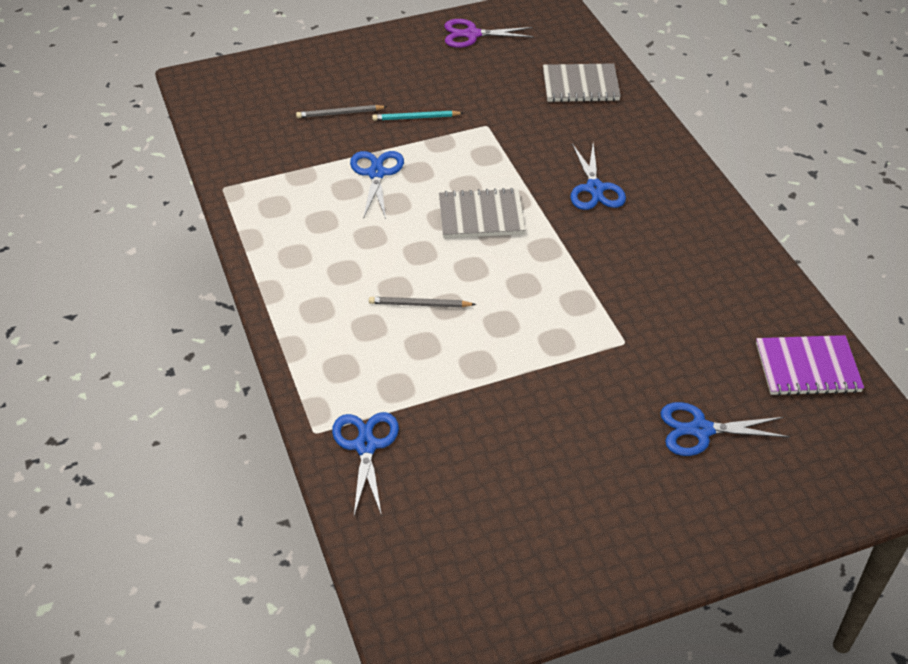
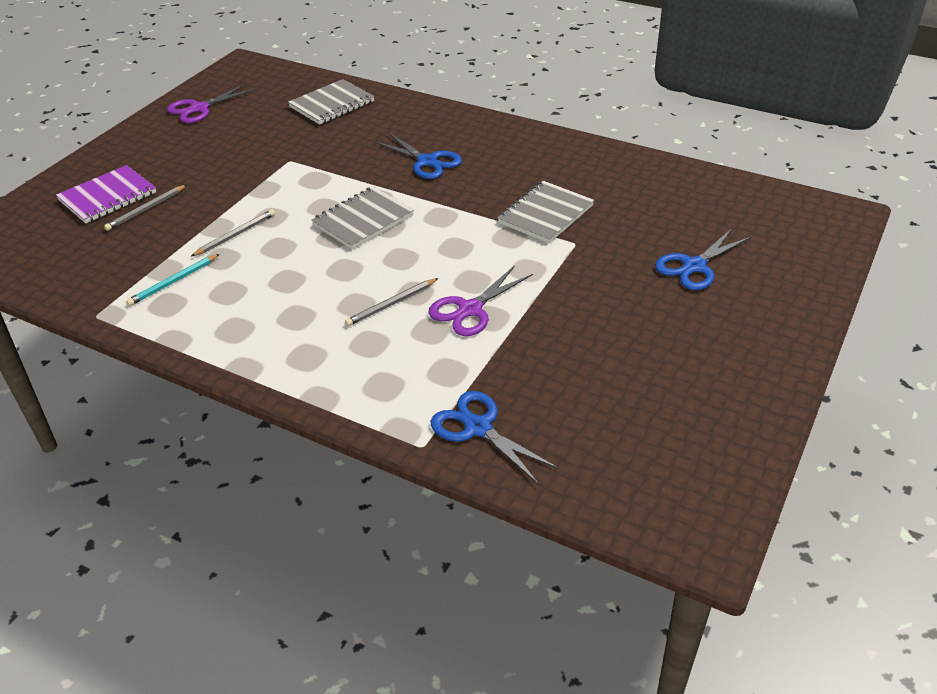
camera: 40 degrees left, 5 degrees down
blue scissors [350,151,404,219] -> grey pencil [190,209,275,257]
turquoise pencil [372,111,463,121] -> turquoise pencil moved to [126,254,220,306]
purple notebook [756,335,864,396] -> purple notebook moved to [56,165,156,223]
none -> purple scissors [428,265,533,336]
none -> grey notebook [497,181,594,243]

